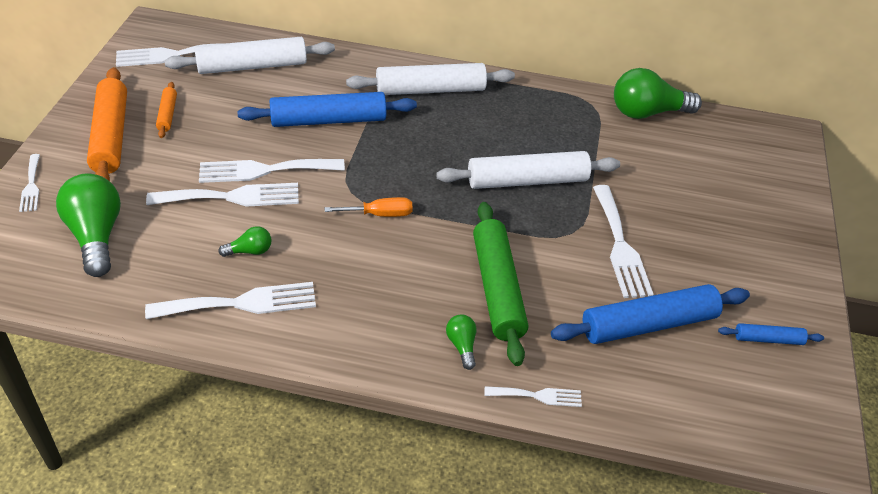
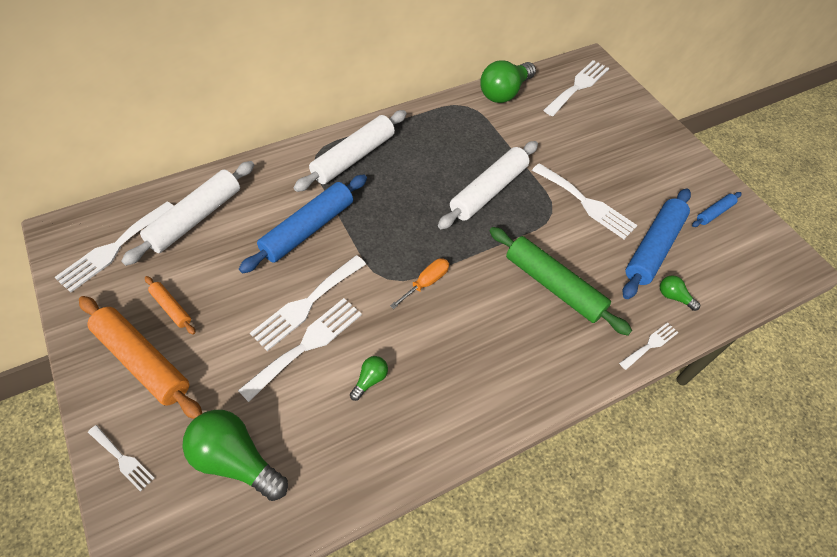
camera: 40 degrees left, 10 degrees up
white fork [145,282,316,319] -> white fork moved to [544,60,609,116]
green light bulb [446,314,476,370] -> green light bulb moved to [660,275,700,311]

